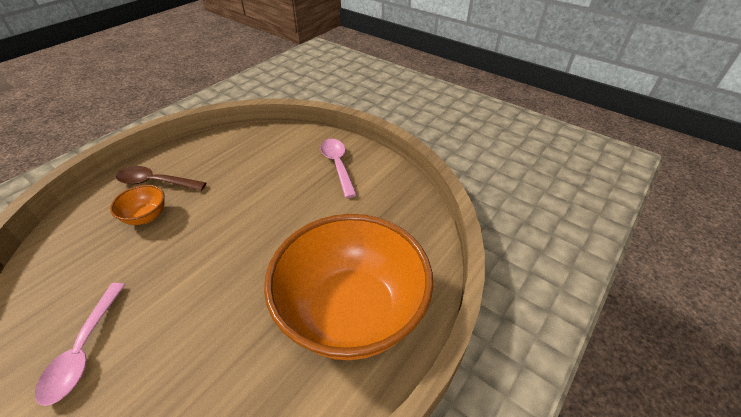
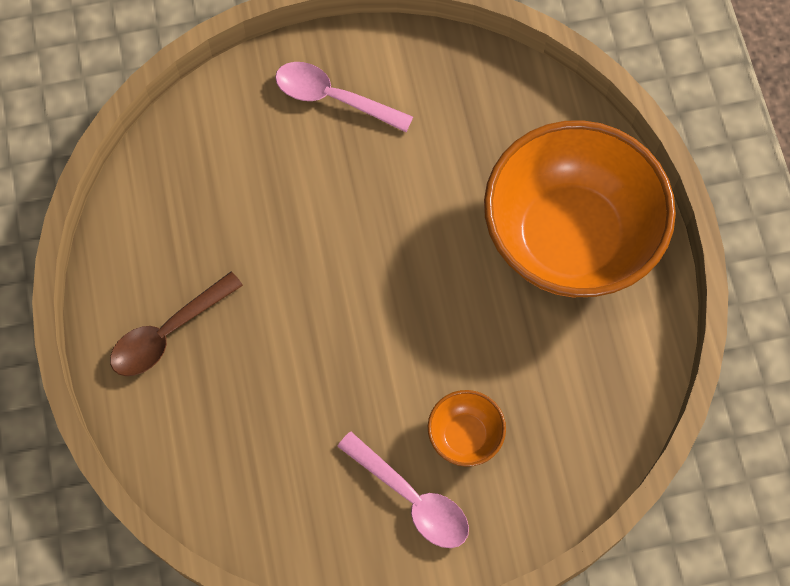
camera: 50 degrees left, 25 degrees up
orange bowl [110,185,165,225] -> orange bowl moved to [428,390,506,467]

